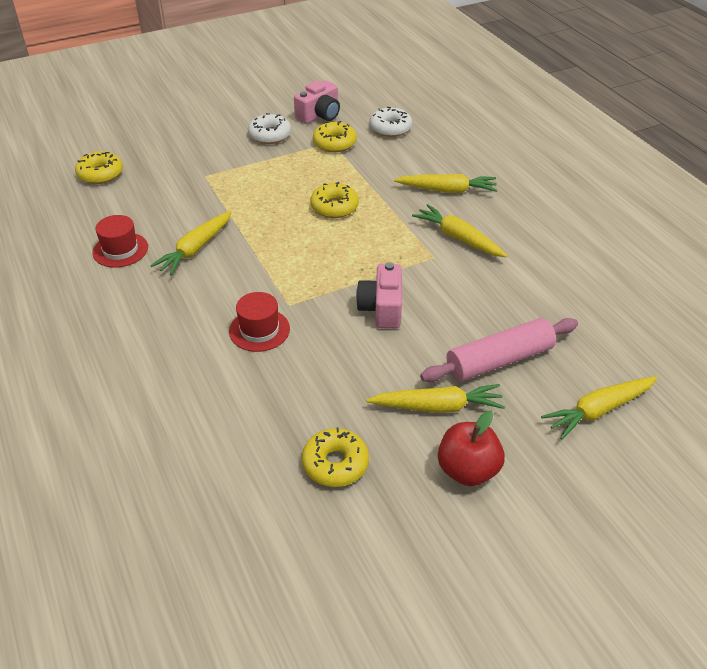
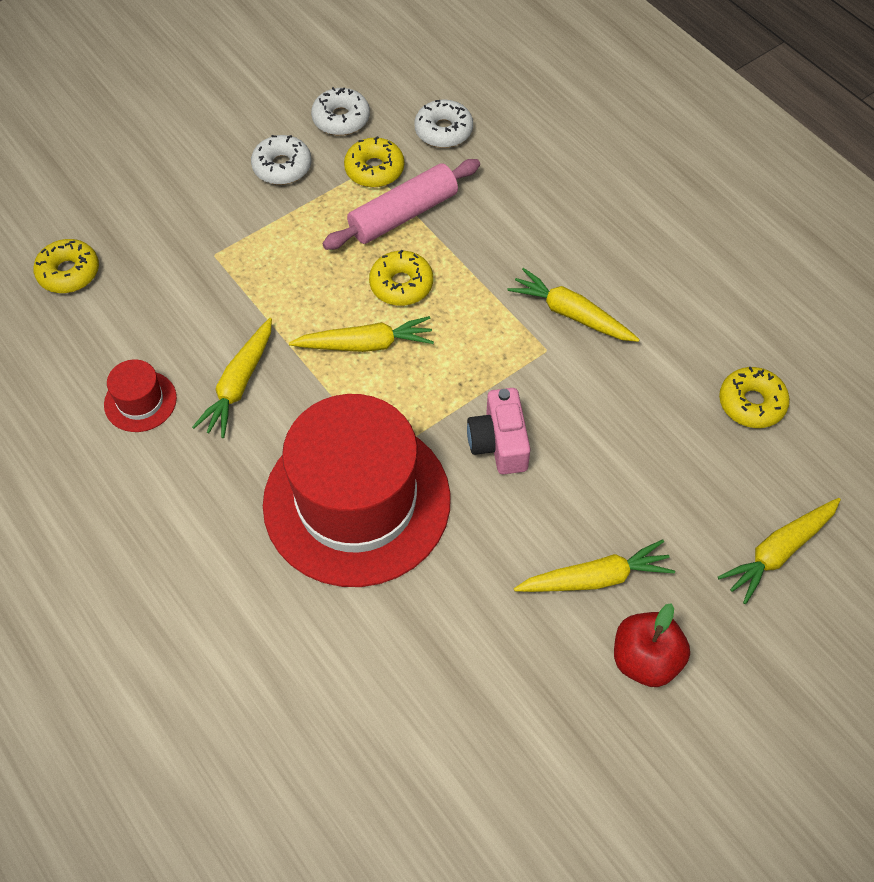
camera: 10 degrees left, 15 degrees up
red hat [229,292,290,352] -> red hat [263,394,451,587], size x2.47
pink camera [294,80,340,124] -> white donut [311,87,370,135]
yellow donut [302,427,369,487] -> yellow donut moved to [719,367,790,428]
yellow carrot [394,174,497,193] -> yellow carrot moved to [289,316,434,352]
pink rolling pin [420,318,578,382] -> pink rolling pin moved to [322,159,480,250]

